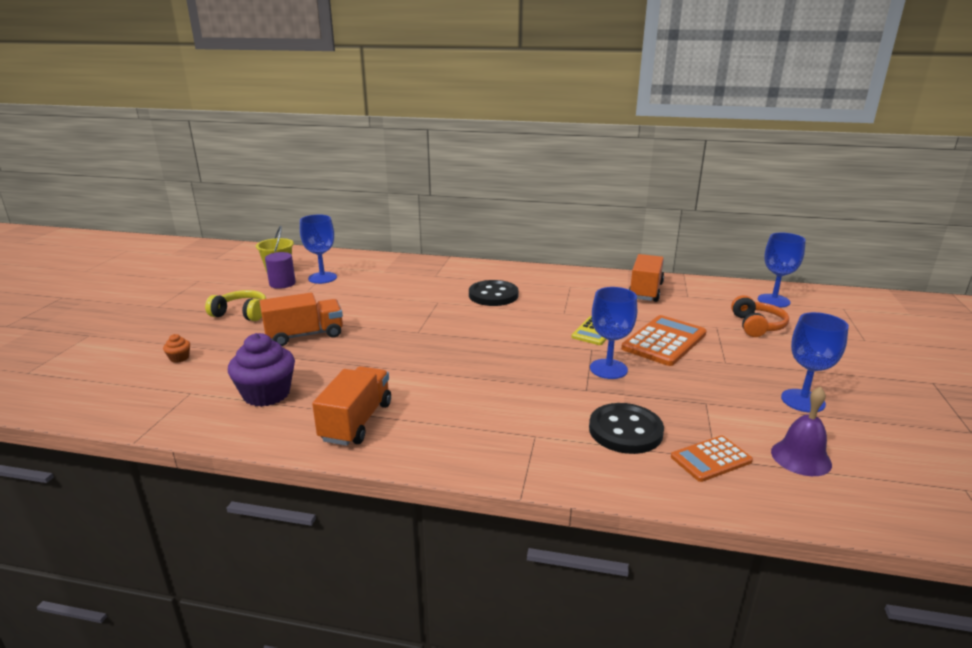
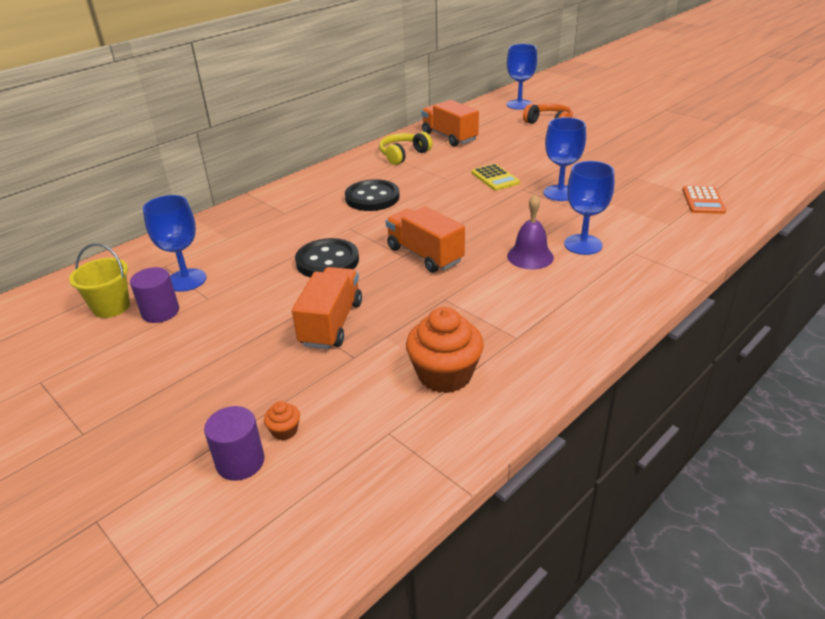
camera: 55 degrees left, 10 degrees up
yellow headphones [205,290,266,321] -> yellow headphones moved to [379,132,432,165]
purple cupcake [228,333,295,407] -> orange cupcake [406,307,484,393]
orange truck [312,366,391,446] -> orange truck moved to [386,206,465,273]
black button [589,403,664,454] -> black button moved to [295,238,359,278]
orange calculator [621,315,707,366] -> none
purple bell [771,386,832,476] -> purple bell moved to [507,195,554,269]
blue goblet [781,312,849,413] -> blue goblet moved to [564,161,614,255]
none -> purple cylinder [204,406,265,481]

